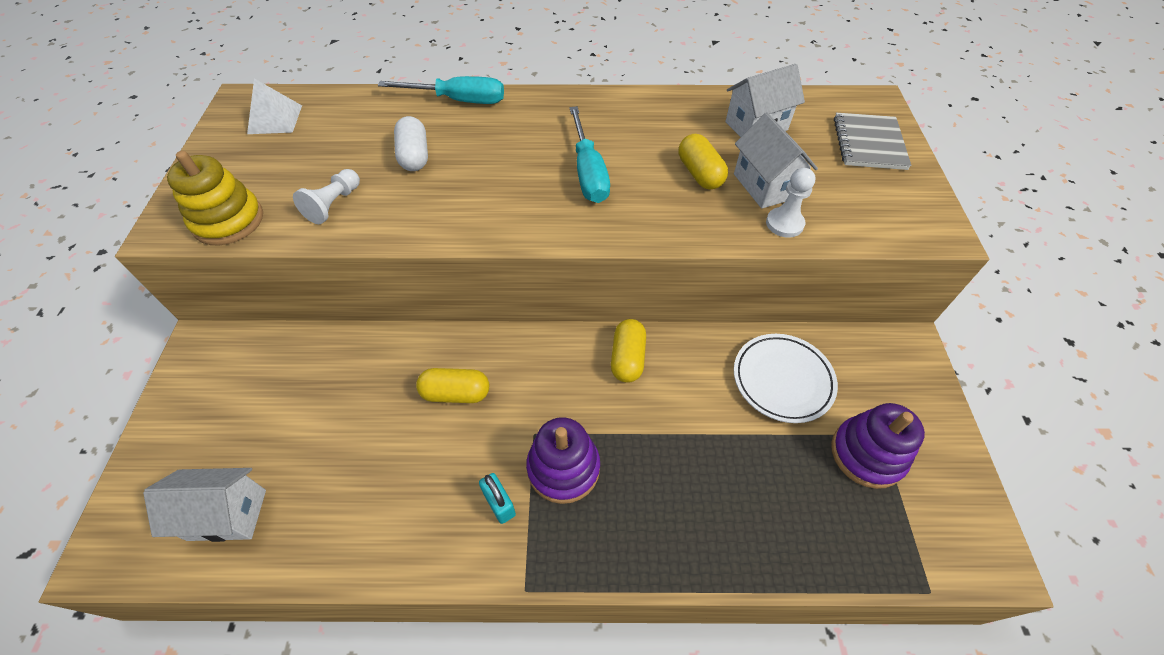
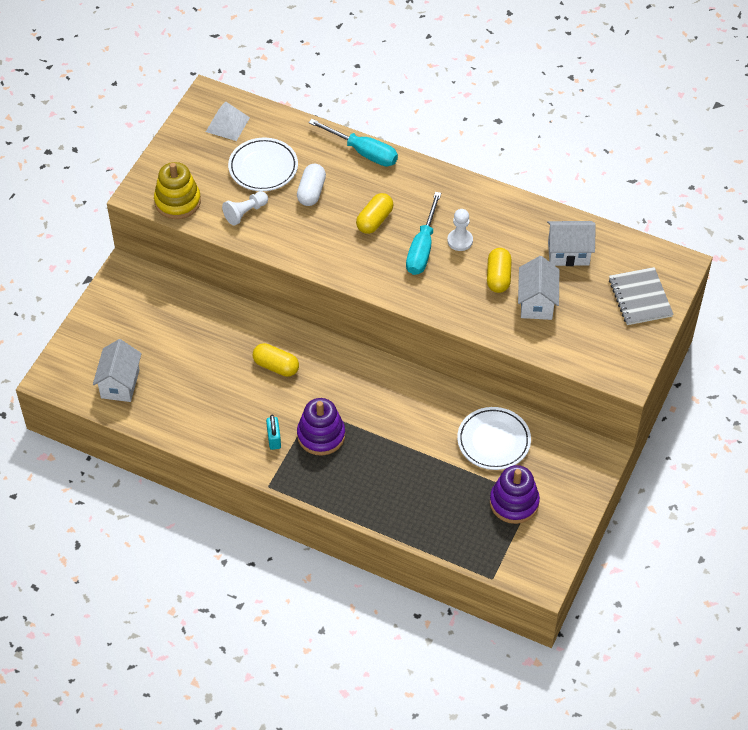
camera: 25 degrees right, 0 degrees up
white house [143,468,266,542] -> white house turned 75 degrees clockwise [93,339,142,402]
yellow capsule [611,319,646,383] -> yellow capsule moved to [356,193,393,234]
white pawn [766,168,816,238] -> white pawn moved to [447,209,473,251]
grey notebook [834,113,911,170] -> grey notebook turned 45 degrees counterclockwise [609,267,673,325]
none -> white plate [228,138,298,191]

